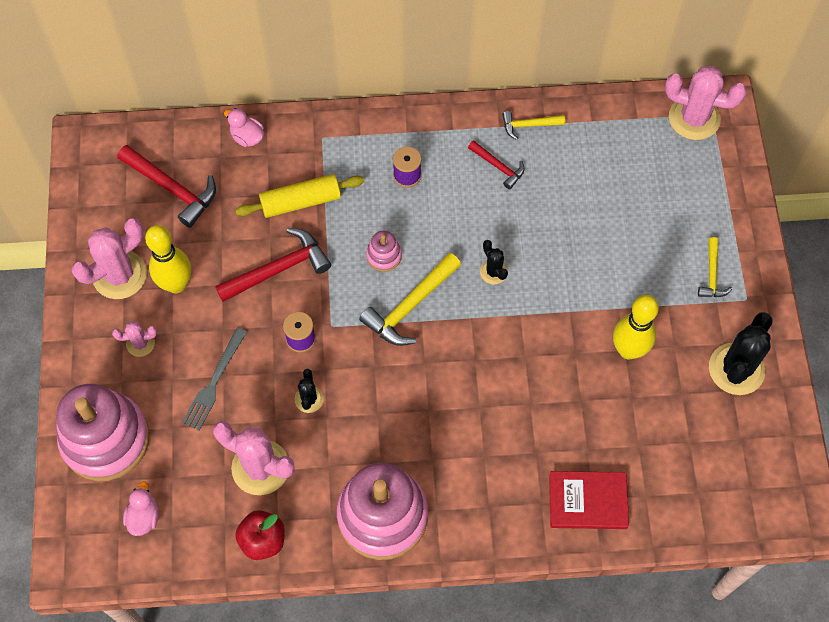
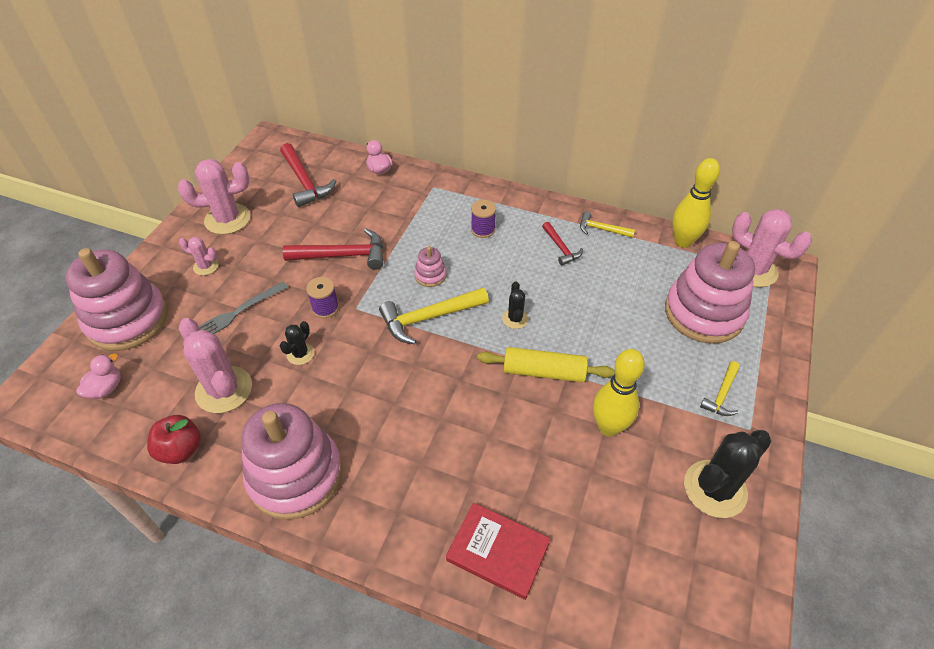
camera: 25 degrees right, 15 degrees down
yellow bowling pin [145,225,191,293] -> yellow bowling pin moved to [672,158,720,248]
yellow rolling pin [235,174,364,218] -> yellow rolling pin moved to [477,347,615,383]
none -> pink stacking toy [665,241,755,344]

